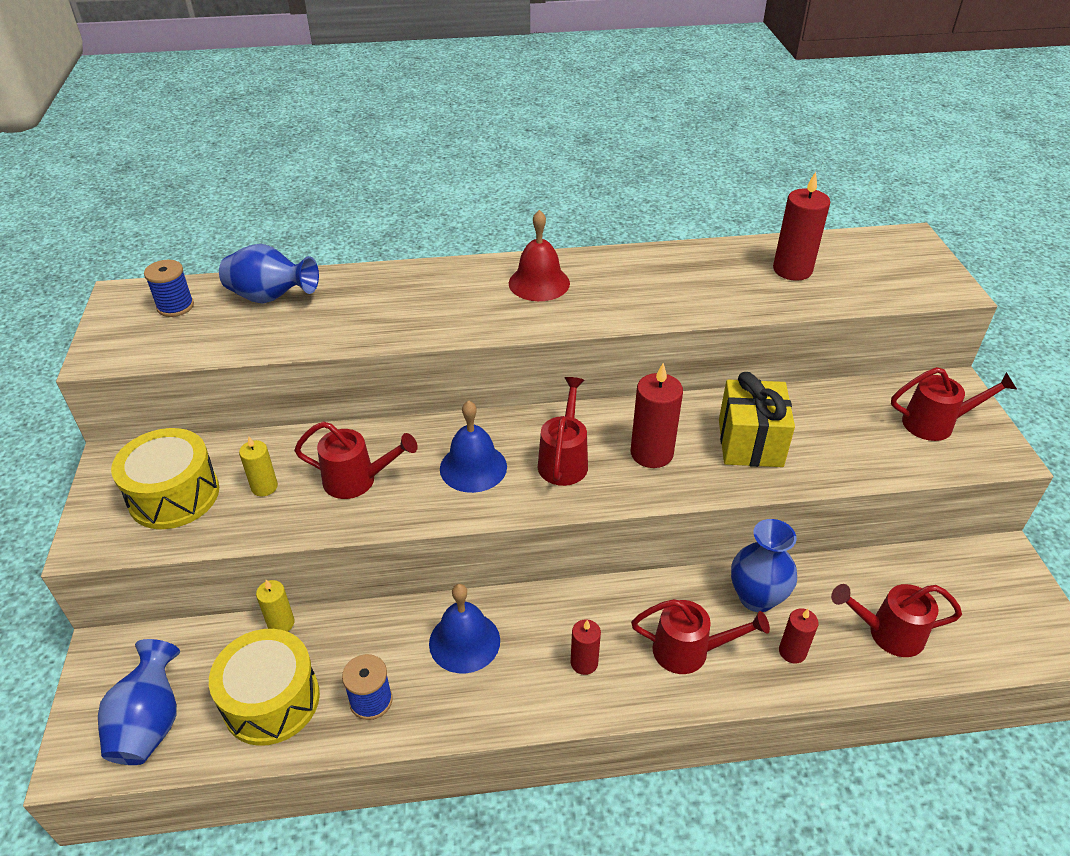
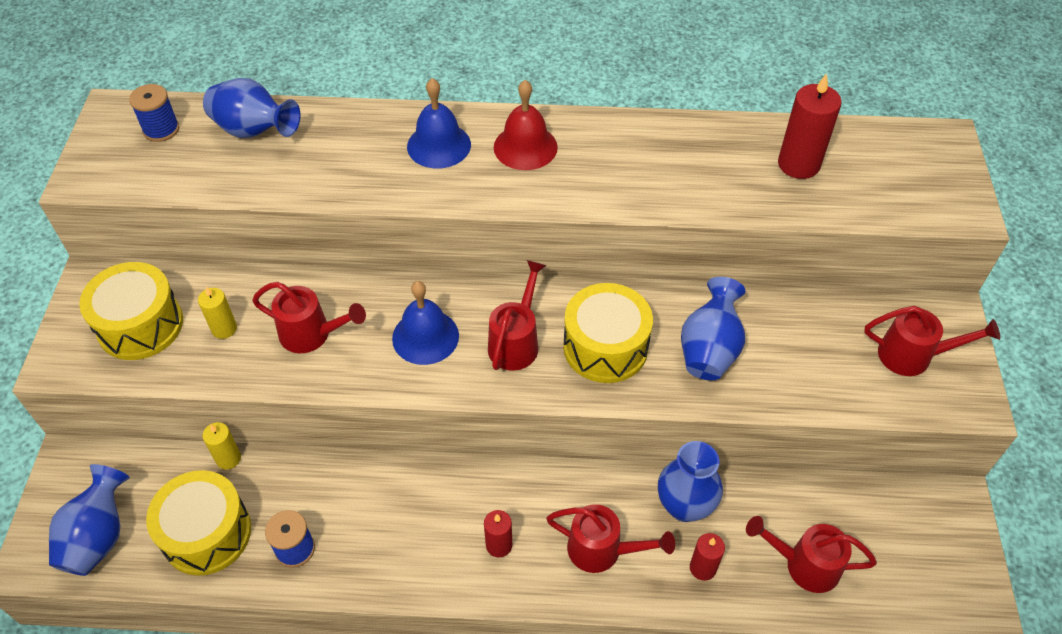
camera: 10 degrees right, 10 degrees up
blue bell [429,584,500,673] -> blue bell moved to [407,78,471,169]
red candle [631,363,683,468] -> yellow drum [563,283,653,383]
yellow gift [719,372,795,467] -> blue vase [681,277,746,380]

